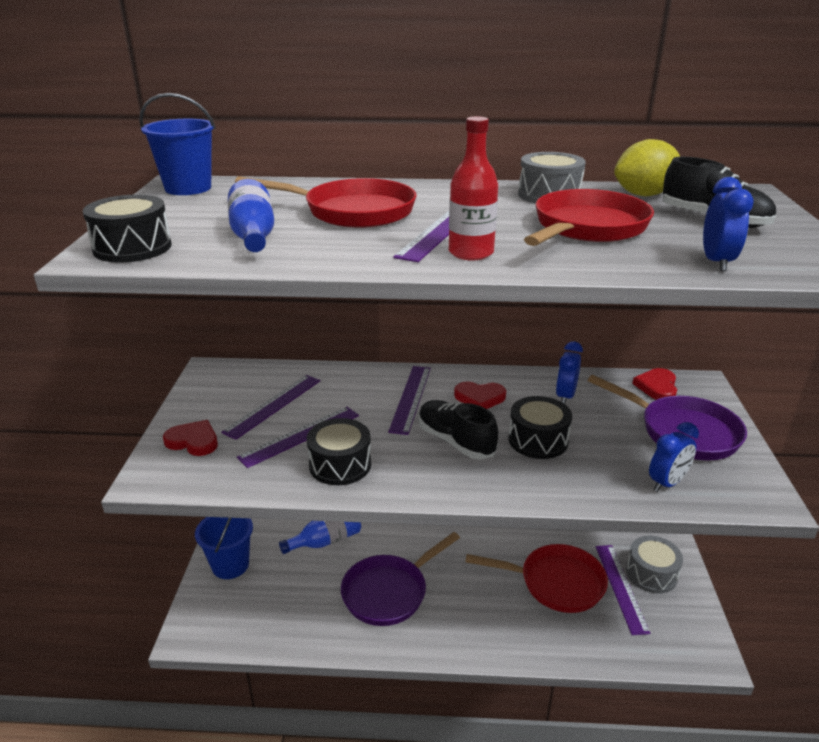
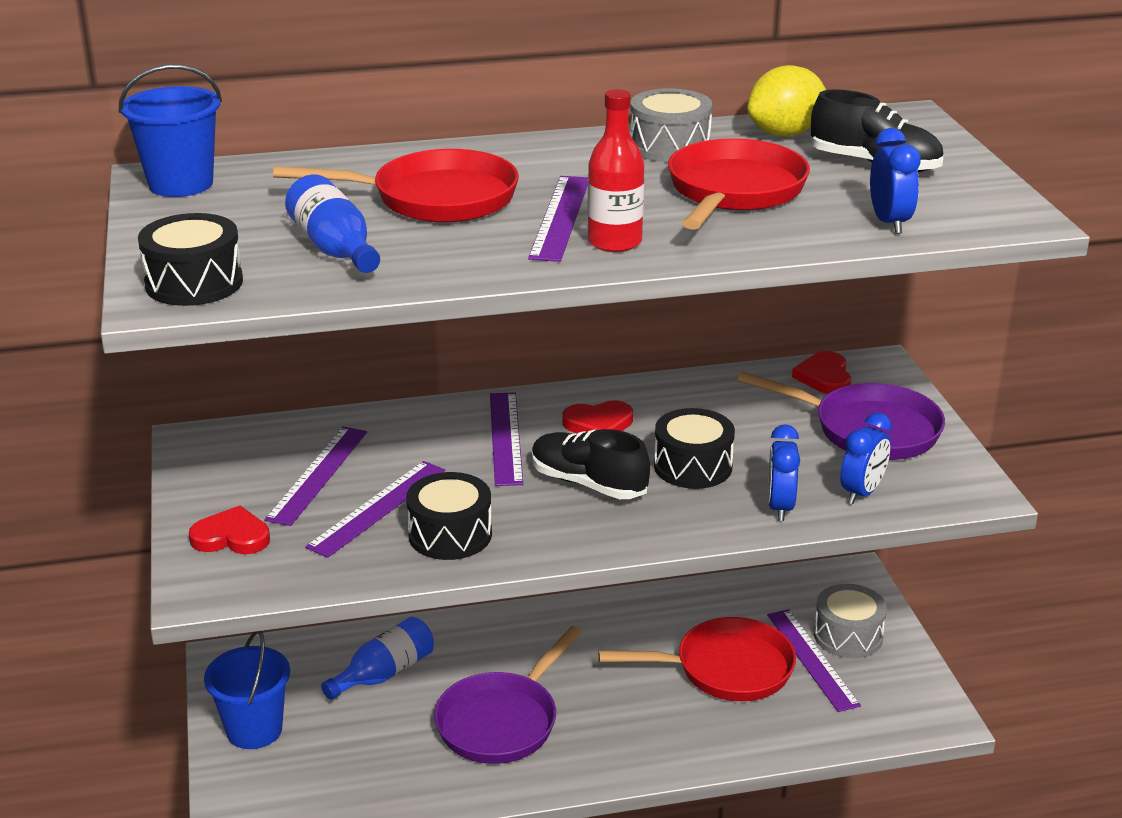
camera: 15 degrees left, 0 degrees up
blue clock [556,341,583,404] -> blue clock moved to [768,424,800,521]

